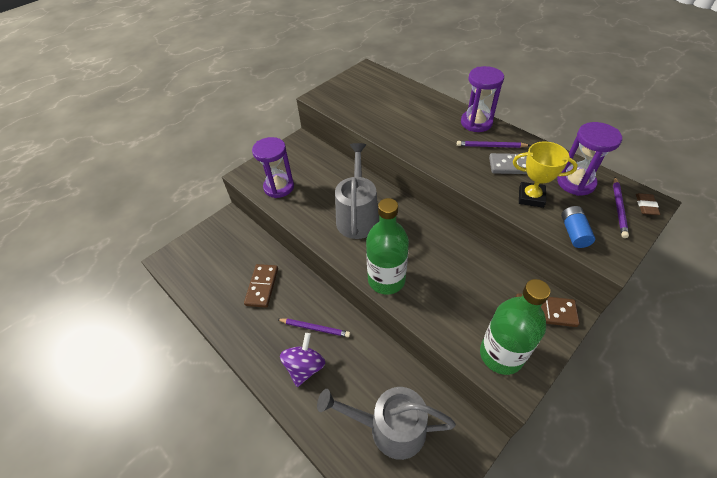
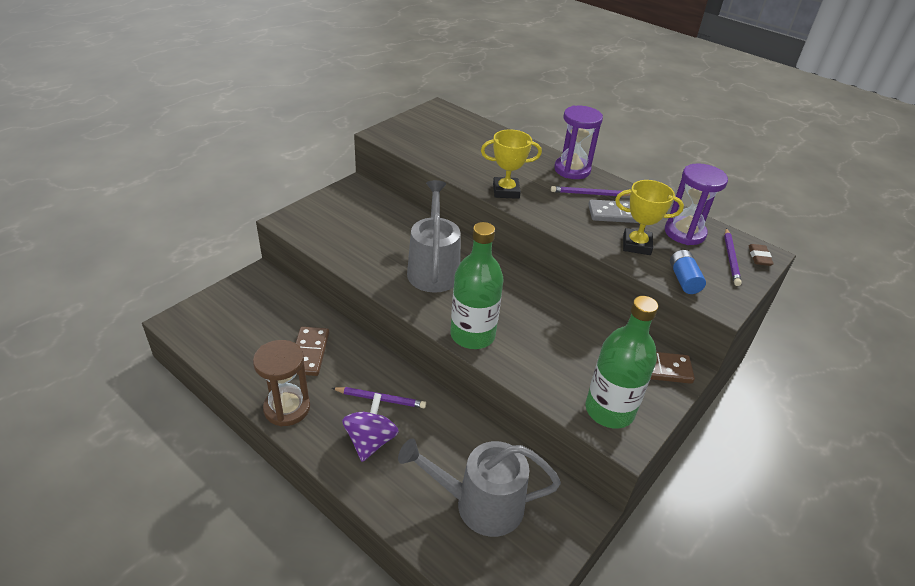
camera: 10 degrees left, 10 degrees down
purple hourglass [252,137,294,198] -> none
none -> brown hourglass [253,340,310,427]
none -> yellow trophy [481,129,542,199]

